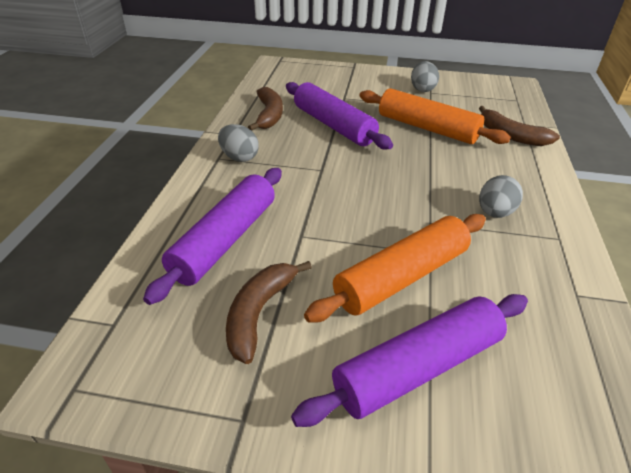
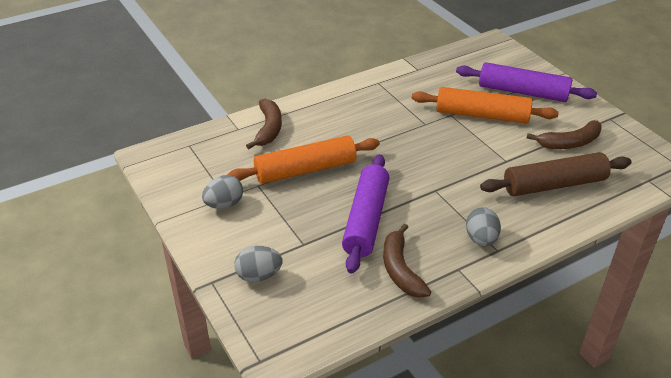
camera: 130 degrees left, 0 degrees up
purple rolling pin [143,168,282,305] -> brown rolling pin [480,152,632,196]
brown banana [248,87,283,131] -> brown banana turned 60 degrees counterclockwise [383,224,431,298]
orange rolling pin [359,88,511,144] -> orange rolling pin turned 75 degrees clockwise [227,135,380,184]
grey egg [479,175,523,218] -> grey egg moved to [234,246,283,282]

